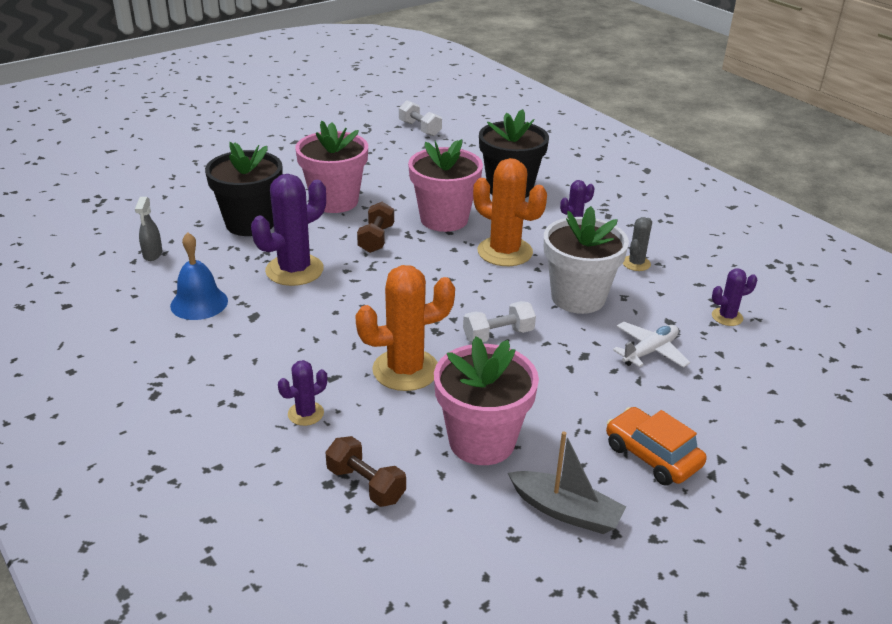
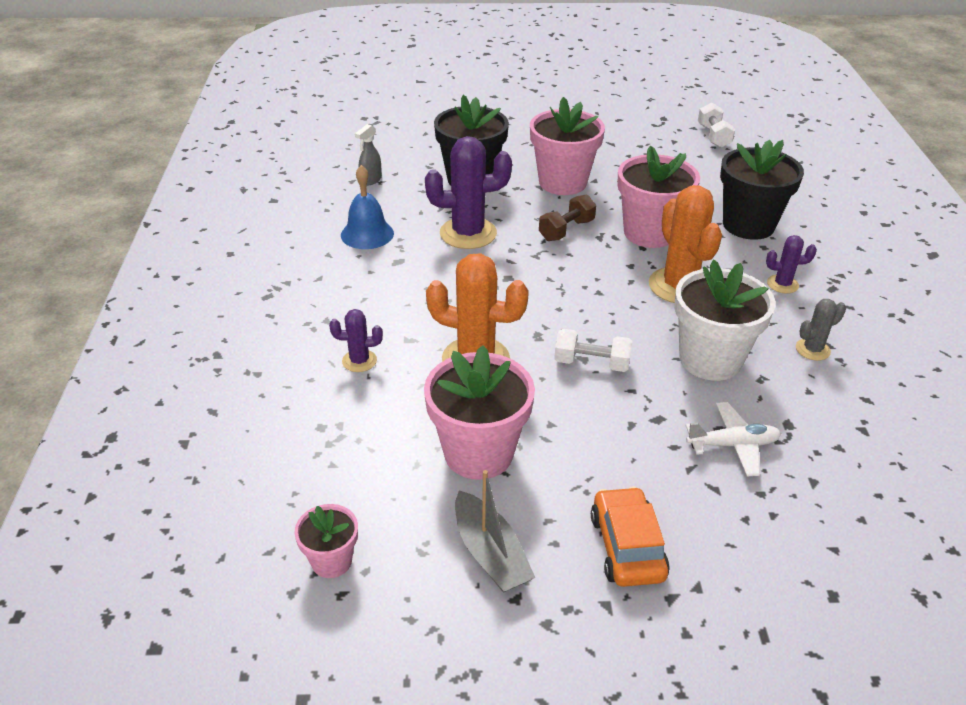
camera: 35 degrees right, 5 degrees up
brown dumbbell [325,436,406,507] -> none
purple cactus [712,268,758,326] -> none
none -> pink flower pot [294,504,358,578]

